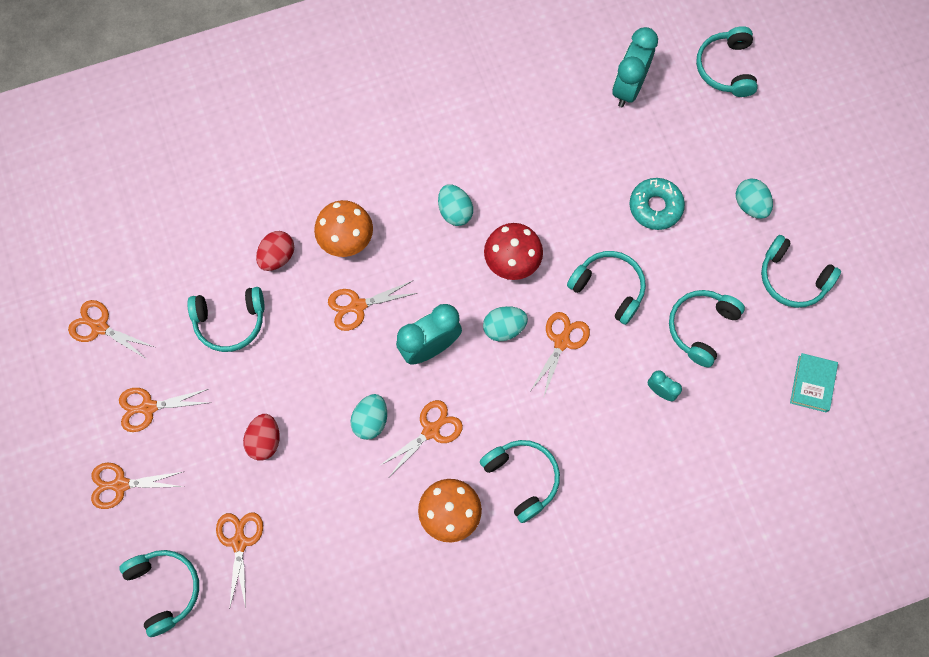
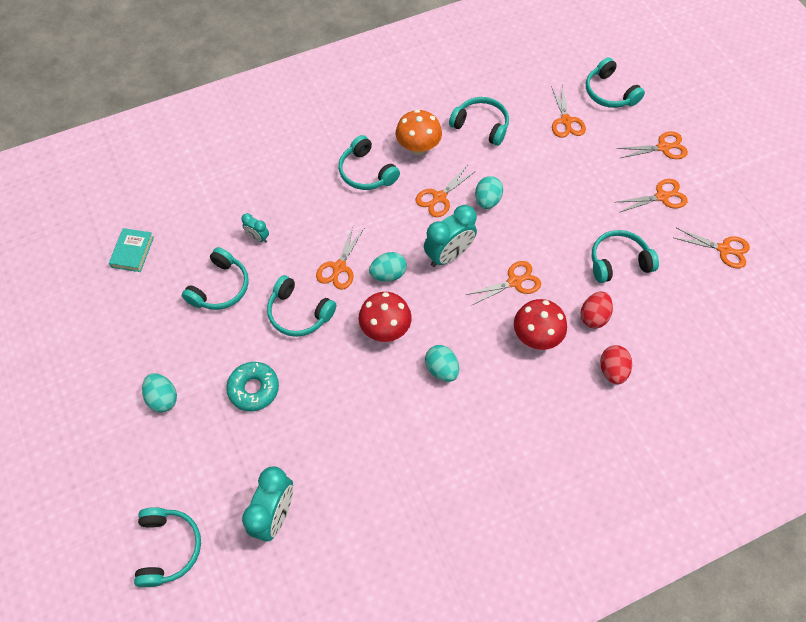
camera: 175 degrees right, 10 degrees down
red egg [243,414,279,461] -> red egg moved to [600,345,632,385]
orange mushroom [314,200,373,257] -> red mushroom [514,299,567,350]
turquoise headphones [761,235,841,308] -> turquoise headphones moved to [449,97,509,146]

